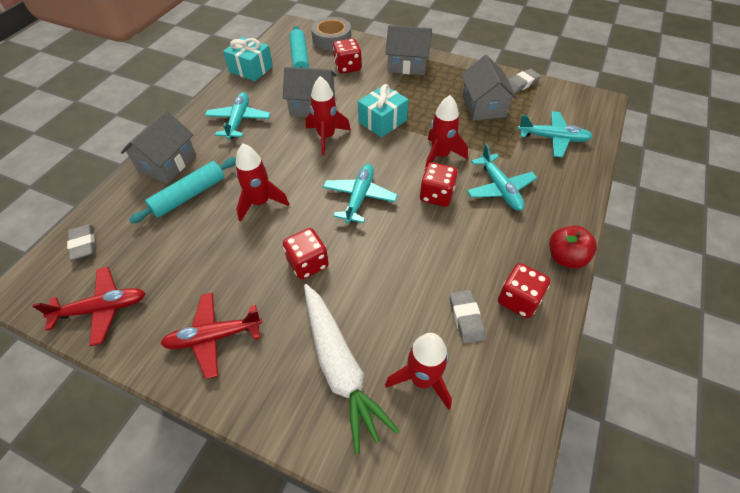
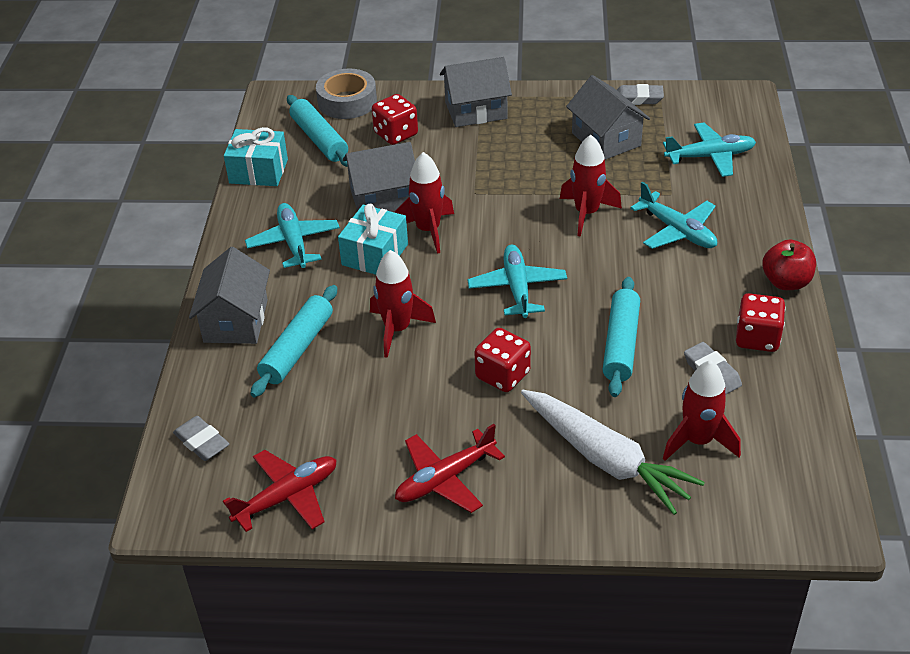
camera: 20 degrees left, 10 degrees down
turquoise gift [358,84,409,137] -> turquoise gift moved to [338,204,408,275]
red dice [420,162,458,207] -> none
grey eraser [508,69,541,93] -> grey eraser turned 60 degrees clockwise [617,84,664,105]
none -> turquoise rolling pin [603,277,640,397]

